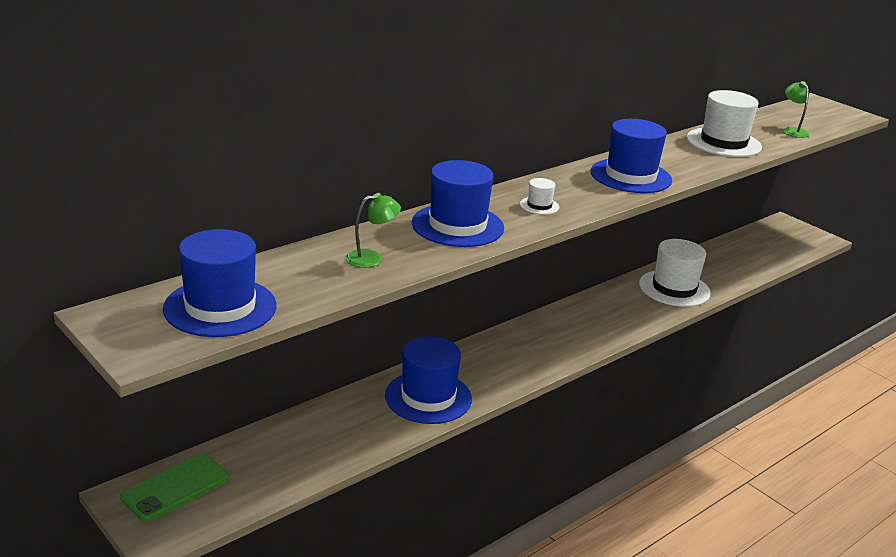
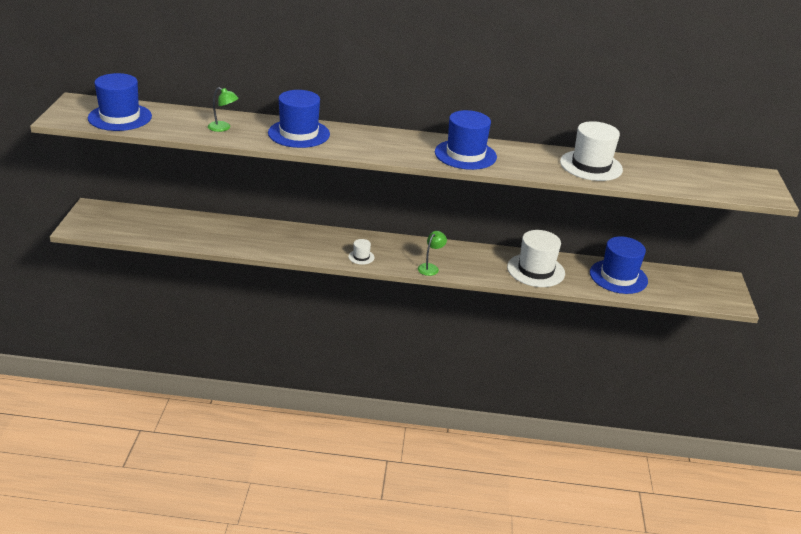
camera: 45 degrees right, 5 degrees up
green phone [120,454,229,522] -> none
blue hat [385,336,472,424] -> blue hat moved to [590,236,648,294]
white hat [520,178,559,215] -> white hat moved to [348,239,375,265]
green lamp [783,81,809,138] -> green lamp moved to [418,231,447,276]

